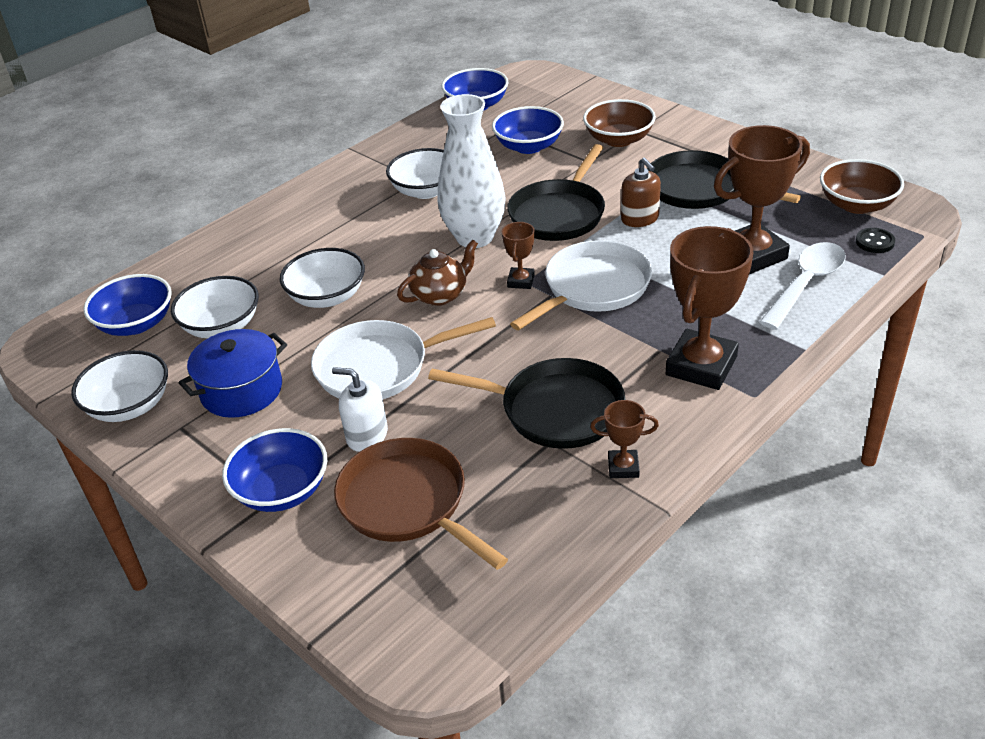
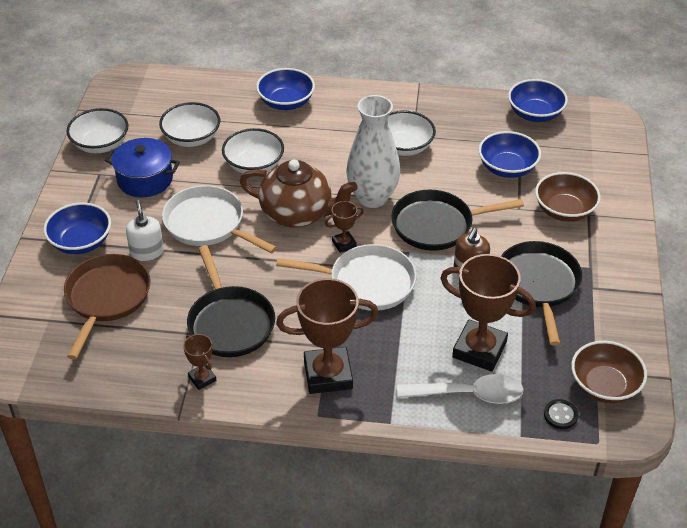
camera: 50 degrees right, 5 degrees up
blue bowl [83,274,172,336] -> blue bowl moved to [256,68,315,110]
brown teapot [397,240,478,306] -> brown teapot [240,160,358,228], size x1.64

